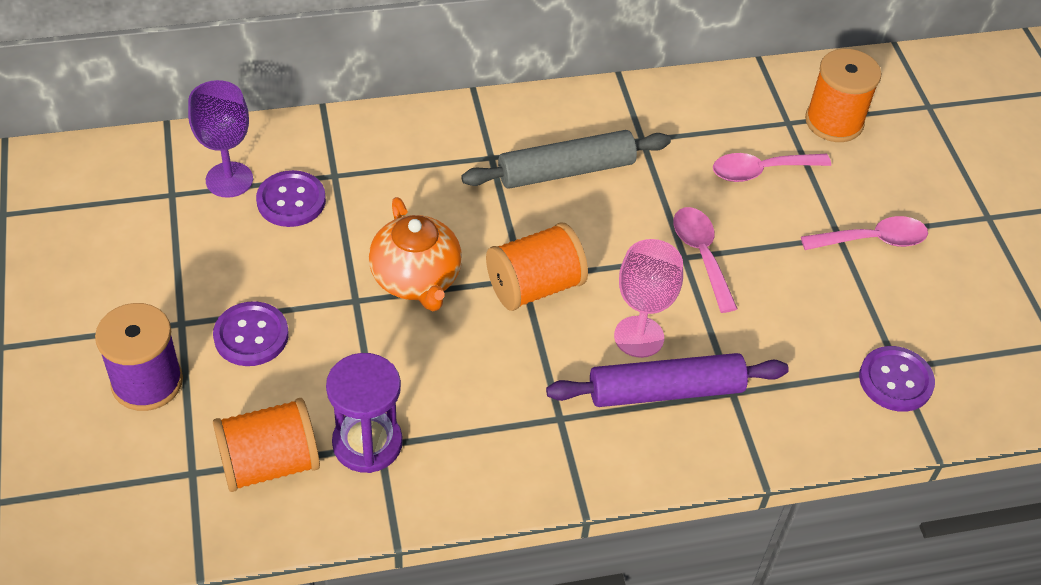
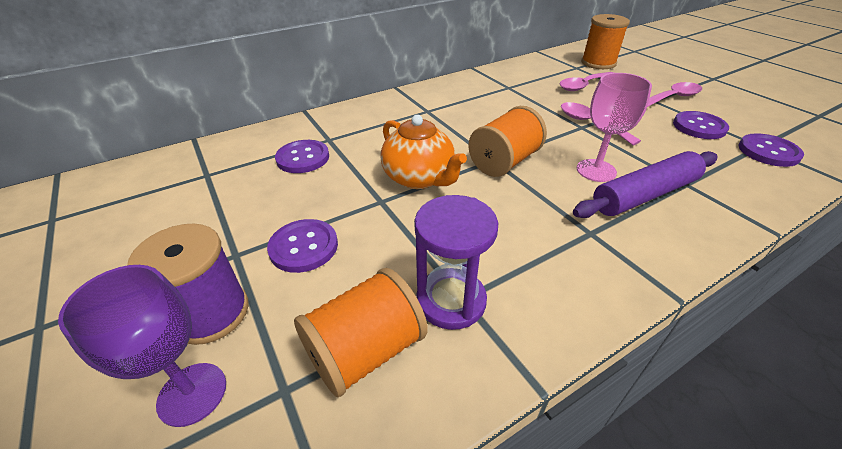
camera: 15 degrees left, 10 degrees down
purple goblet [188,80,253,198] -> purple goblet moved to [58,265,226,427]
grey rolling pin [461,130,671,189] -> none
none -> purple button [673,111,729,139]

